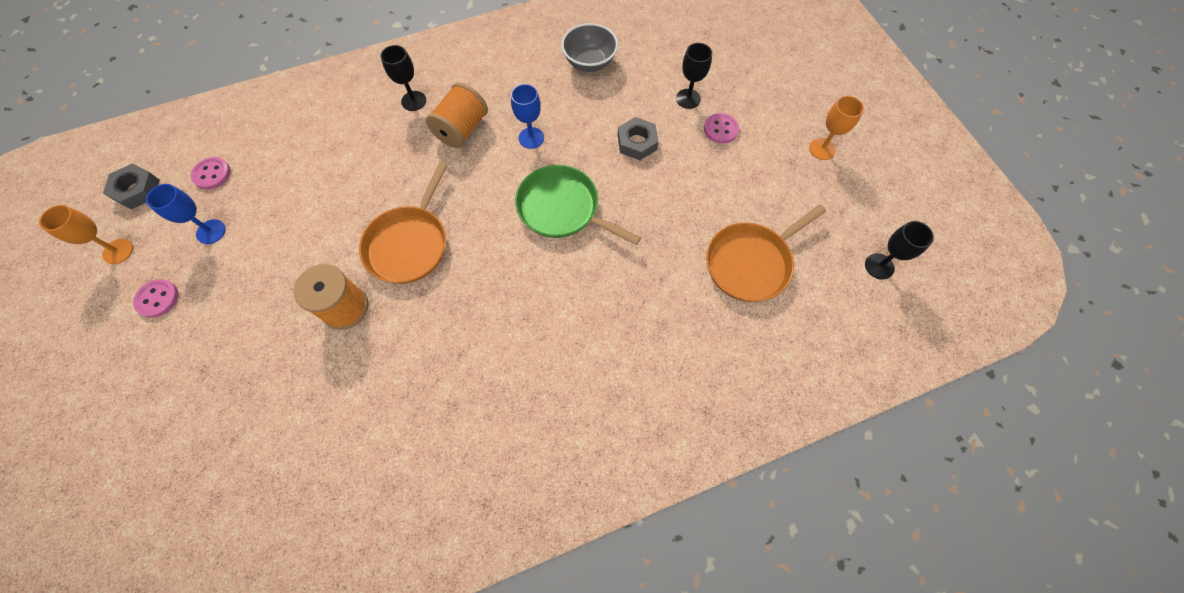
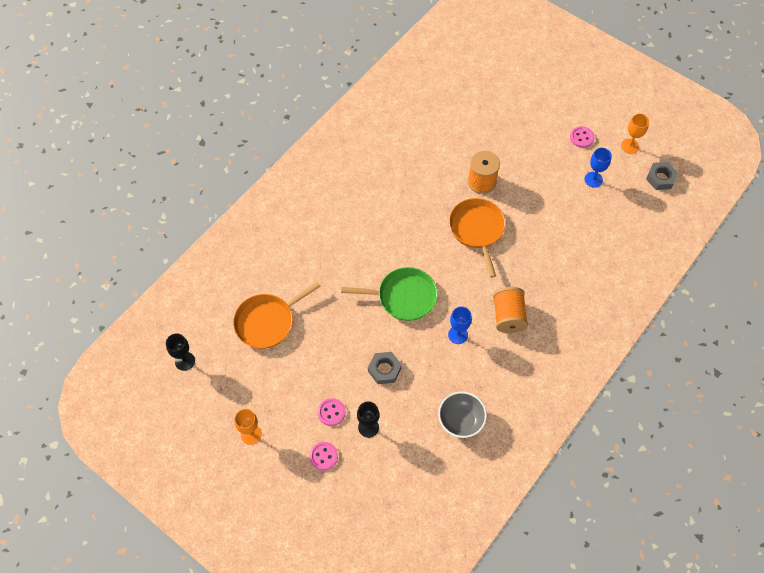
camera: 150 degrees right, 5 degrees down
pink button [191,157,231,190] -> pink button moved to [309,442,338,471]
black goblet [380,45,426,111] -> none
orange pan [706,205,826,302] -> orange pan turned 150 degrees counterclockwise [233,282,320,349]

